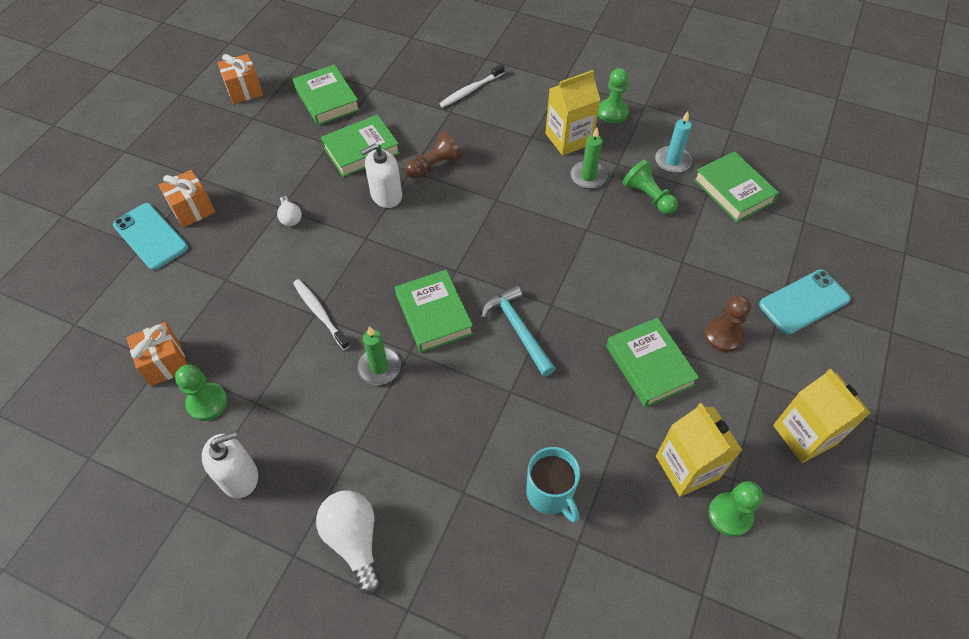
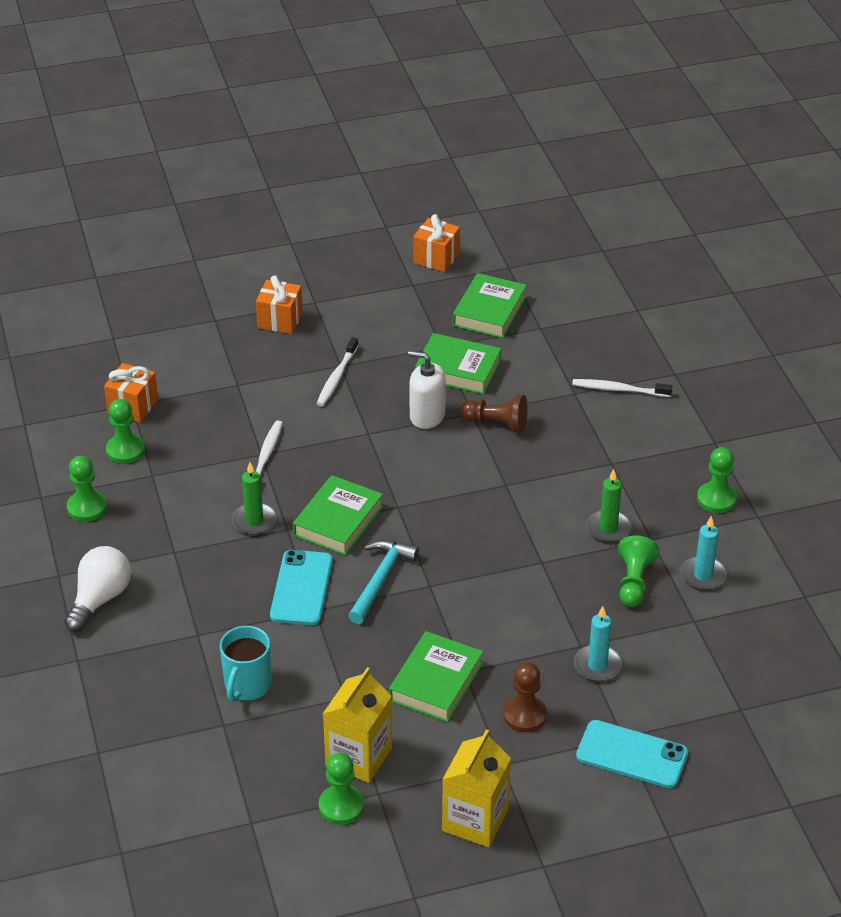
camera: 50 degrees right, 15 degrees down
turquoise phone [113,203,188,270] -> turquoise phone moved to [270,550,333,625]
white soap dispenser [202,431,258,498] -> green pawn [67,456,107,522]
white light bulb [277,196,302,226] -> white toothbrush [316,337,358,406]
yellow carton [545,70,600,156] -> none
green book [694,151,779,222] -> none
none -> turquoise candle [574,606,622,681]

